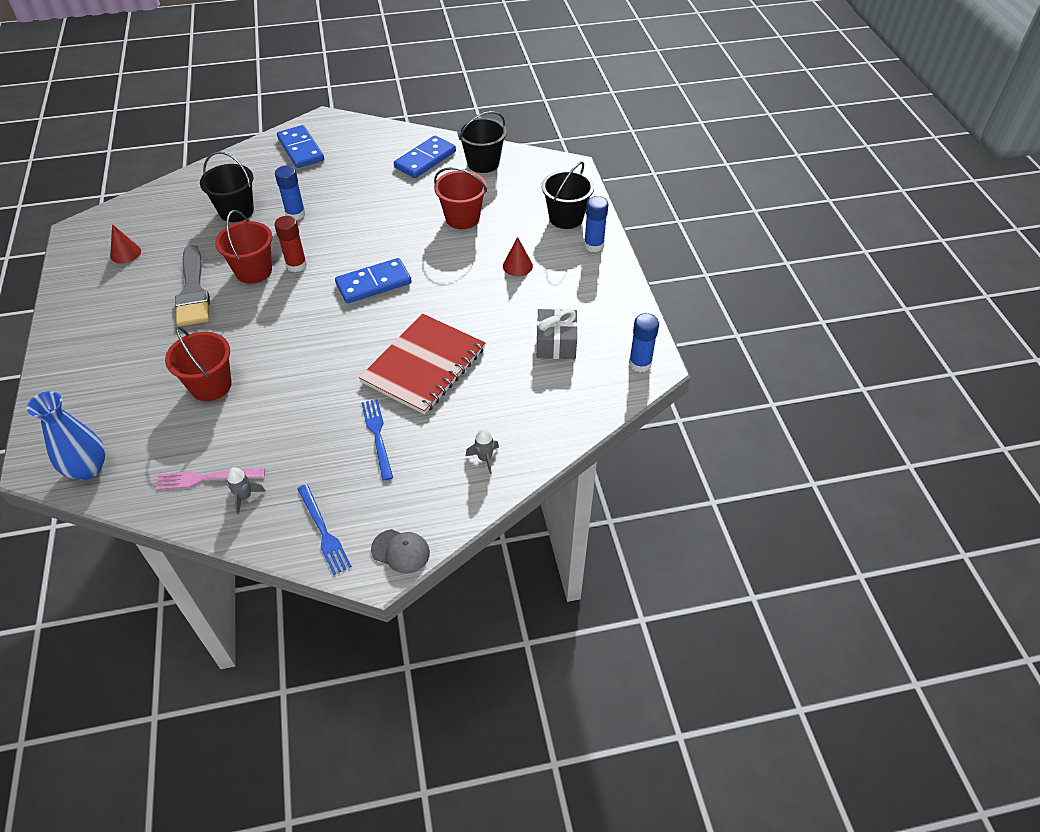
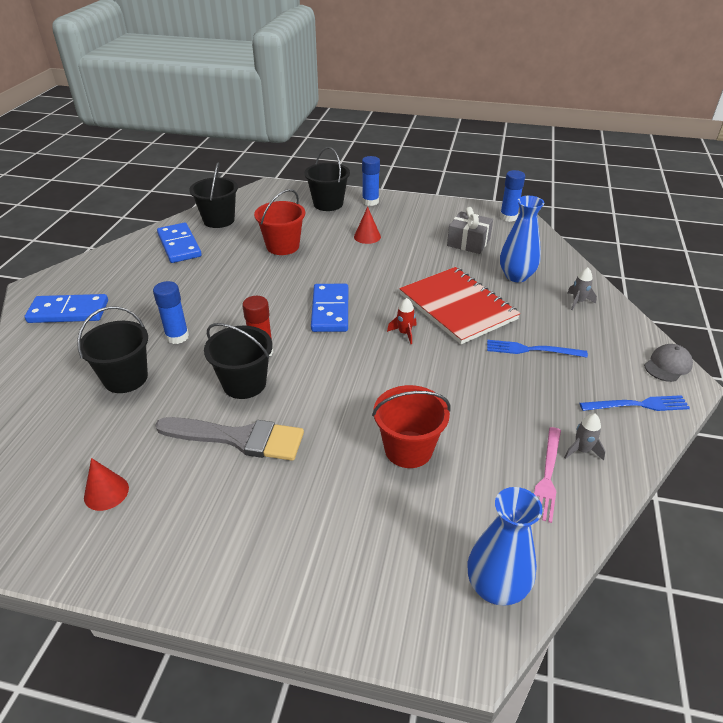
camera: 65 degrees left, 10 degrees down
red bucket [215,210,272,284] -> black bucket [204,323,273,399]
none -> red rocket [387,298,417,344]
none -> blue vase [500,196,544,282]

